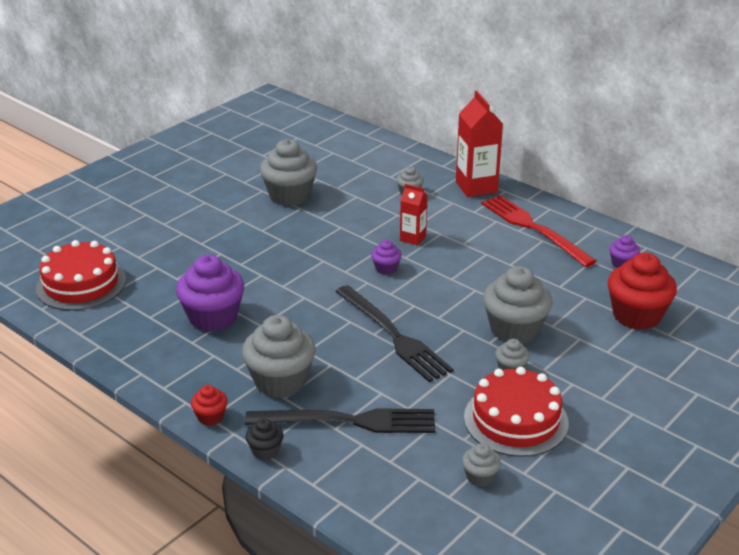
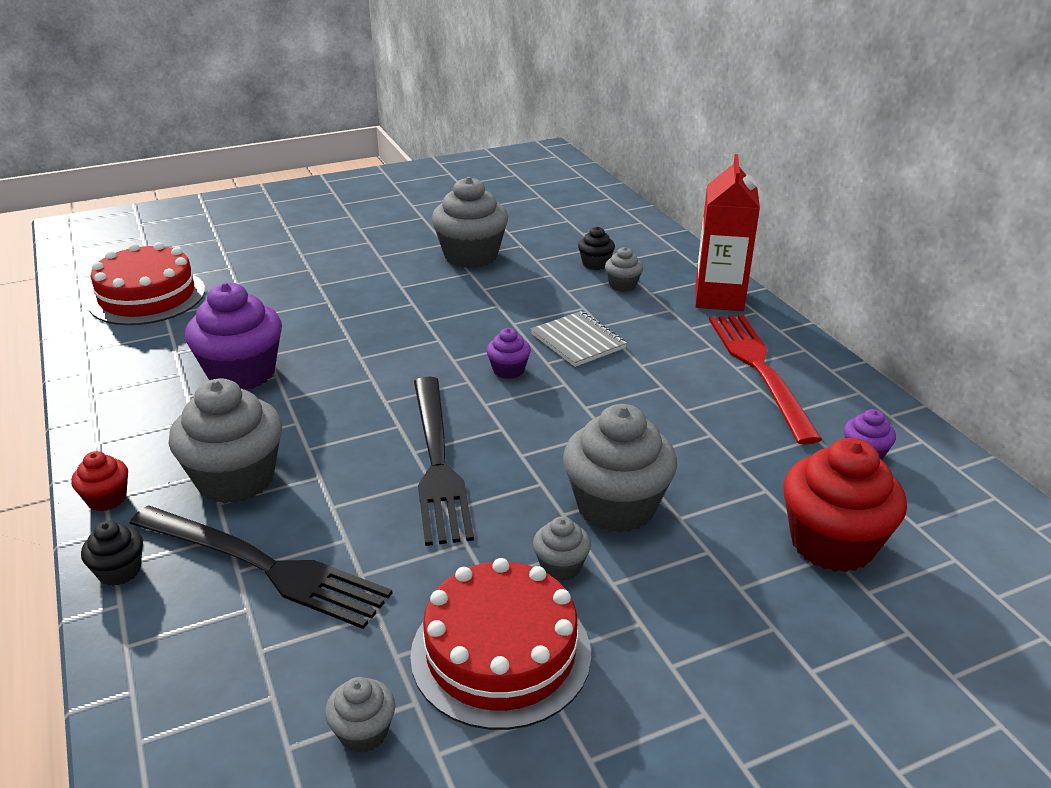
camera: 25 degrees right, 0 degrees up
red carton [400,184,427,245] -> grey notebook [531,311,627,367]
none -> black cupcake [578,227,615,270]

